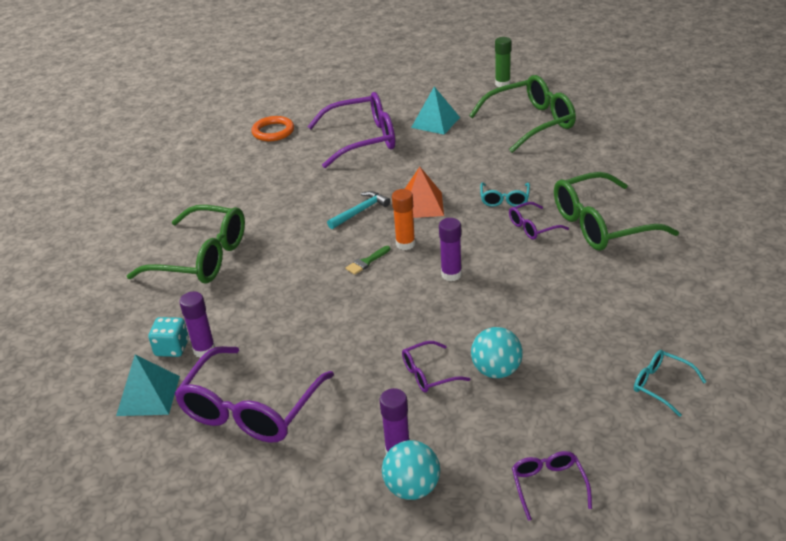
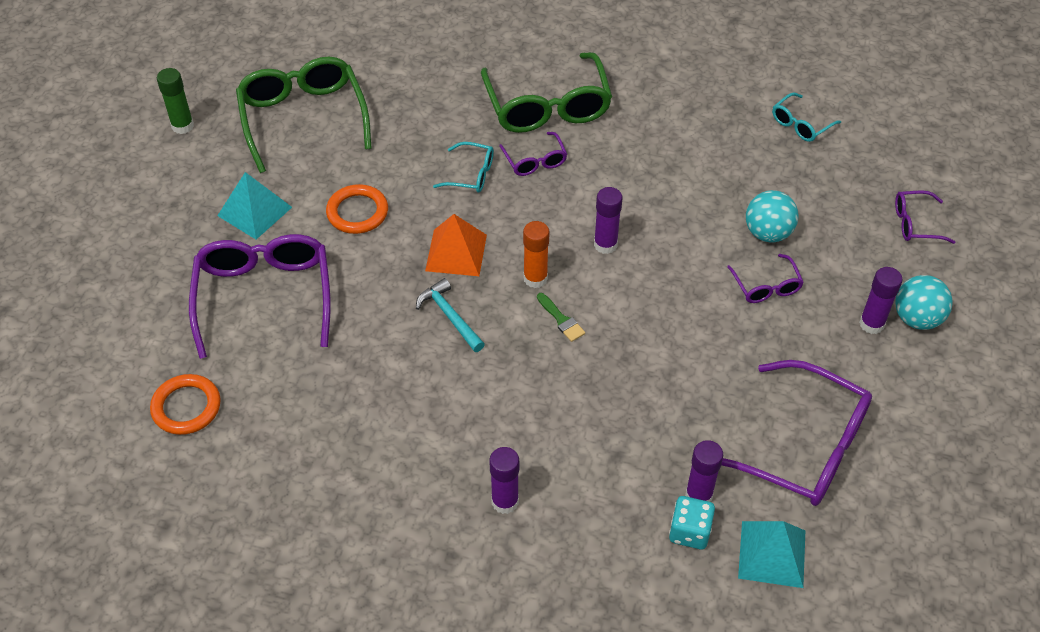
camera: 85 degrees left, 15 degrees up
green glasses [127,205,245,283] -> purple glue stick [489,447,519,514]
none -> orange ring [326,184,388,234]

